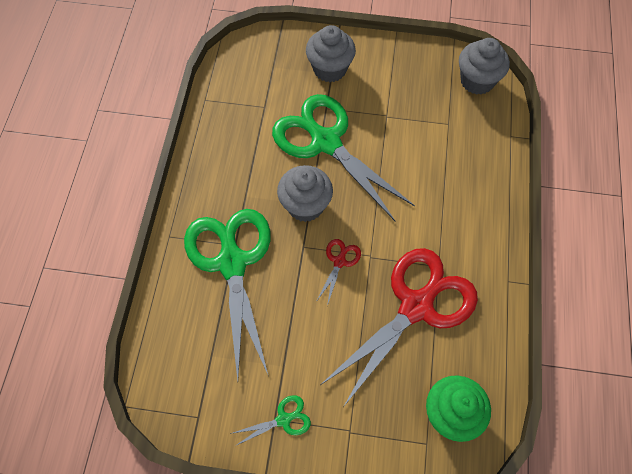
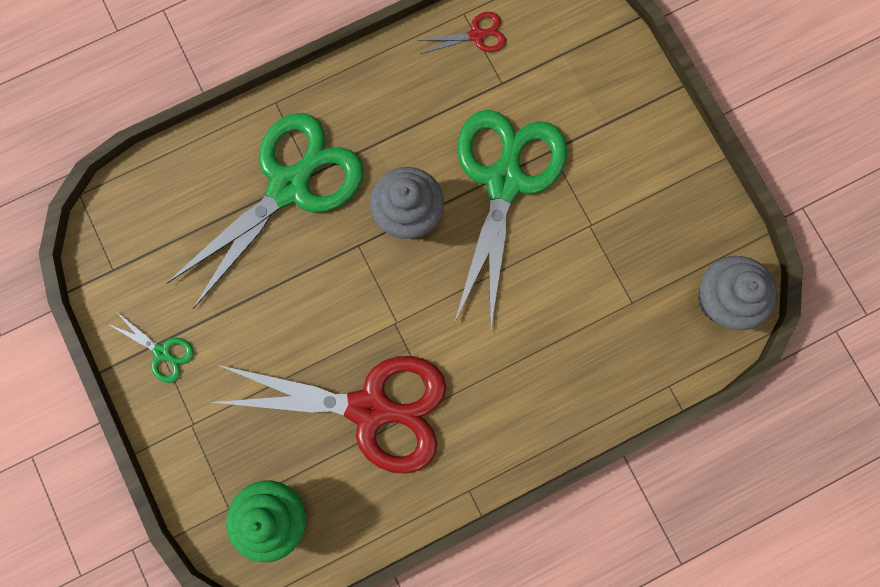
camera: 55 degrees right, 15 degrees up
grey cupcake [306,25,356,82] -> none
red scissors [316,239,361,306] -> red scissors moved to [417,12,506,54]

